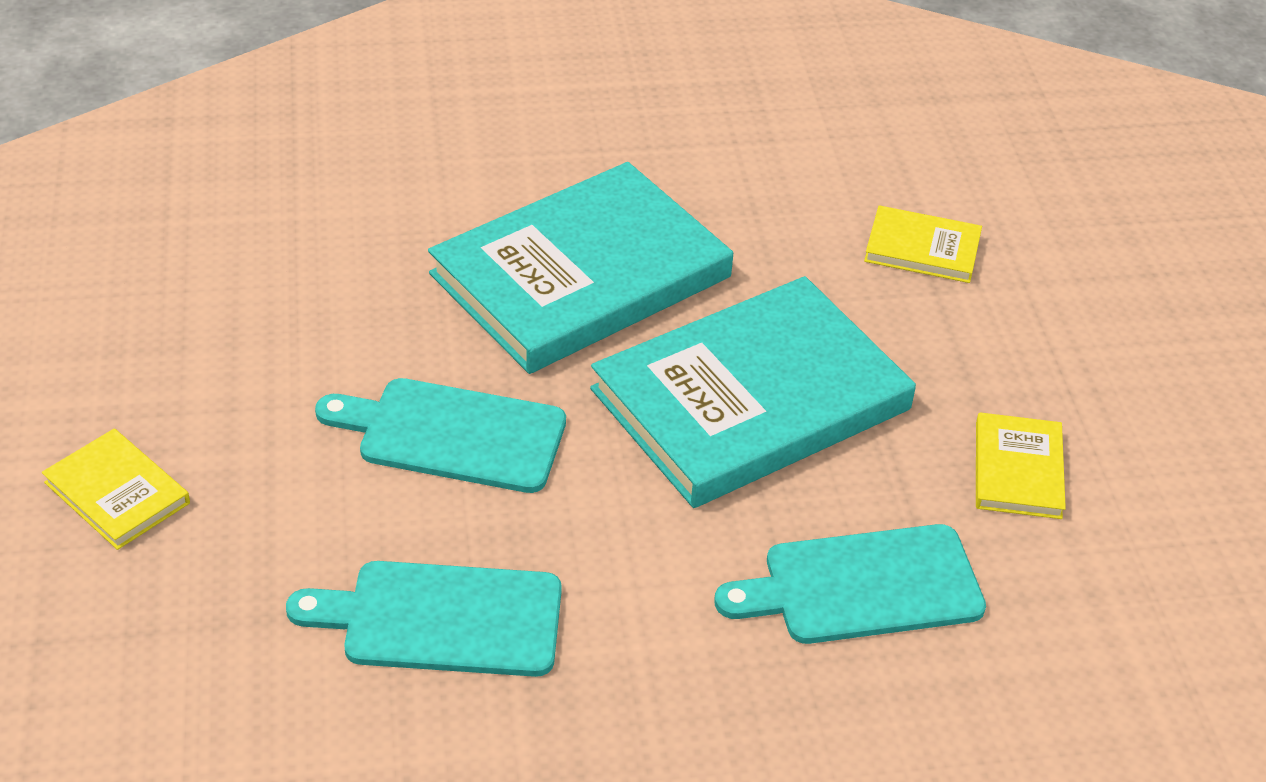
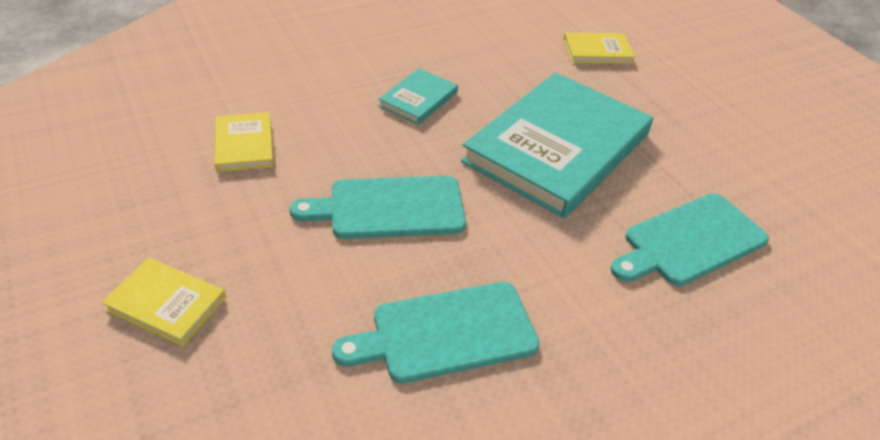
camera: 20 degrees left, 0 degrees up
turquoise book [428,162,733,374] -> turquoise book [378,68,458,125], size x0.44
yellow book [976,412,1066,519] -> yellow book moved to [215,112,274,172]

